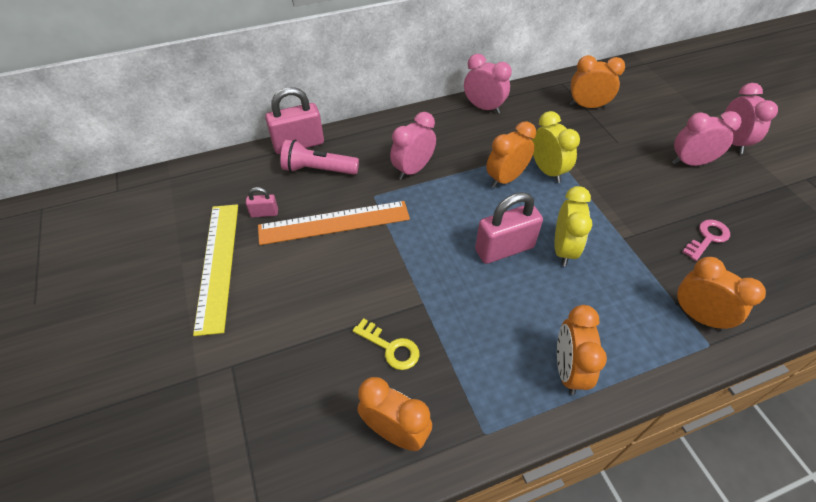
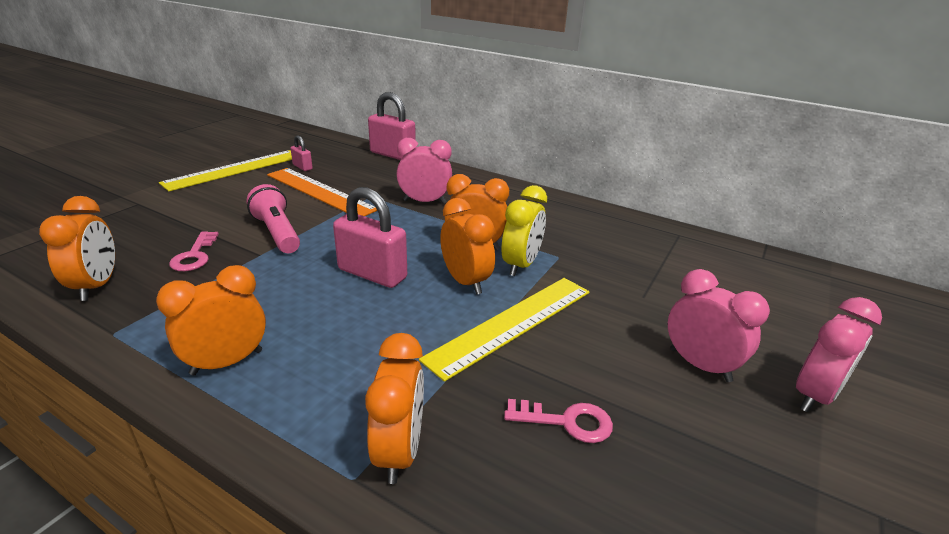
camera: 50 degrees right, 20 degrees down
pink flashlight [280,140,359,175] -> pink flashlight moved to [247,184,300,253]
yellow key [353,318,419,370] -> pink key [169,231,219,271]
pink clock [464,54,512,114] -> none
yellow clock [555,186,592,266] -> none
orange clock [570,55,625,108] -> orange clock moved to [440,198,495,295]
none -> yellow ruler [419,278,590,382]

